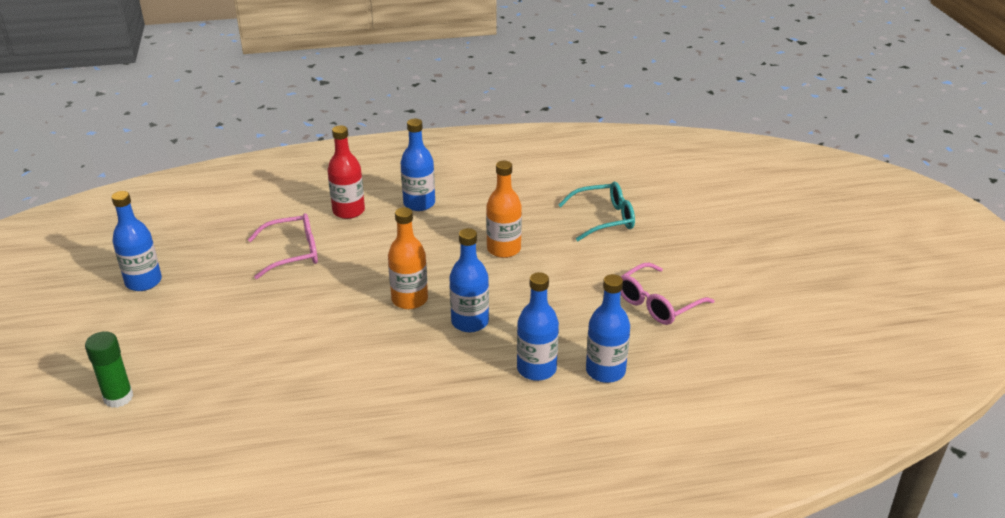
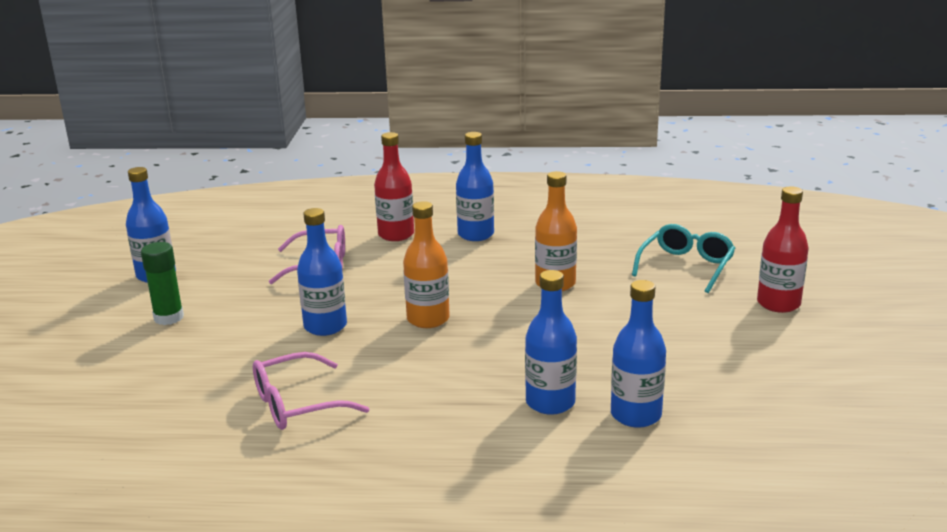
camera: 15 degrees right, 10 degrees down
green glue stick [85,331,133,408] -> green glue stick moved to [141,242,184,325]
blue bottle [449,228,489,332] -> blue bottle moved to [297,208,347,336]
turquoise glasses [558,182,635,241] -> turquoise glasses turned 60 degrees counterclockwise [632,224,735,293]
pink glasses [620,263,714,325] -> pink glasses moved to [253,352,370,430]
none -> red bottle [757,187,809,313]

